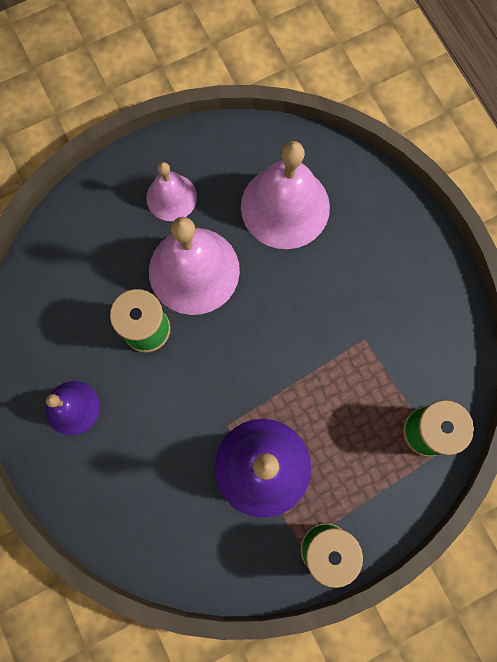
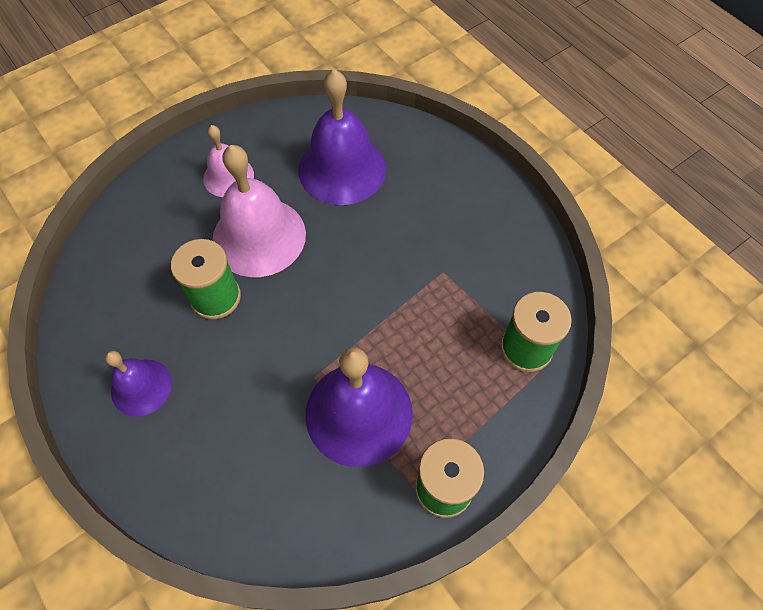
camera: 10 degrees left, 15 degrees down
pink bell [241,141,330,249] -> purple bell [298,69,386,205]

